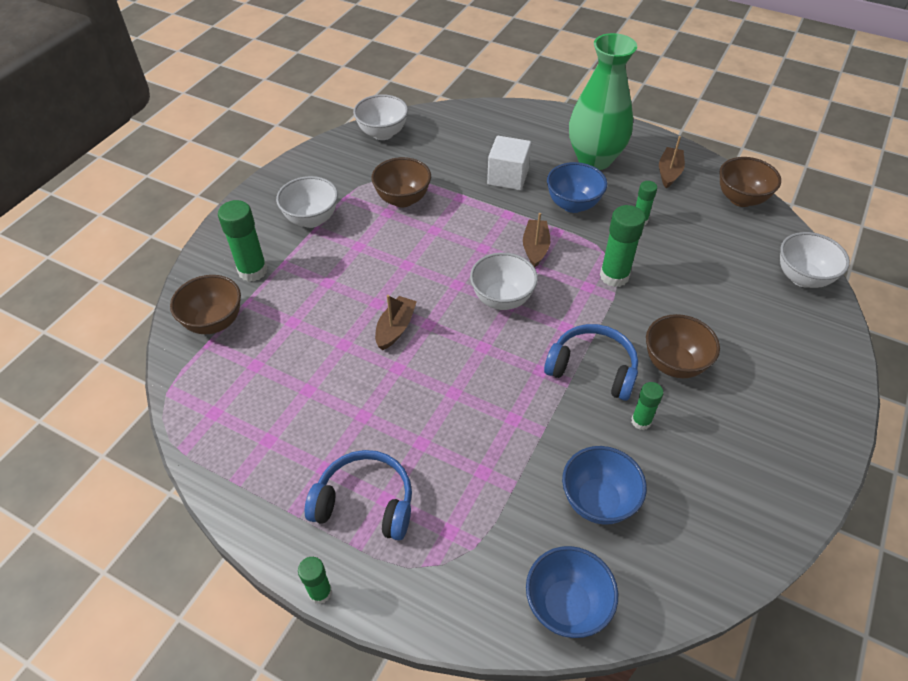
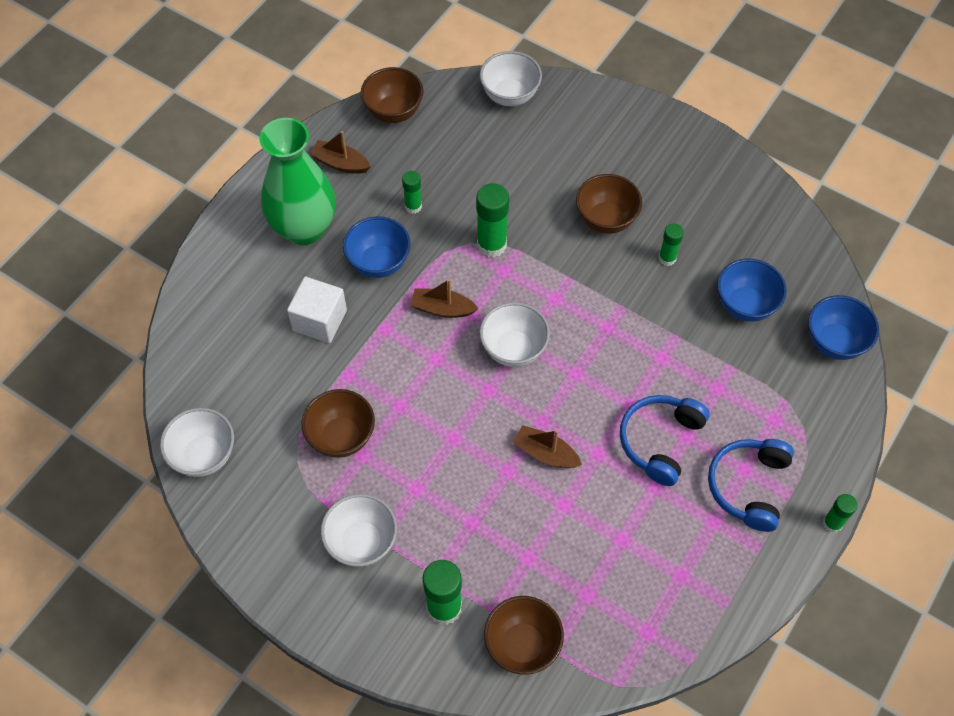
camera: 85 degrees left, 10 degrees up
blue headphones [544,324,638,401] -> blue headphones moved to [620,395,710,486]

